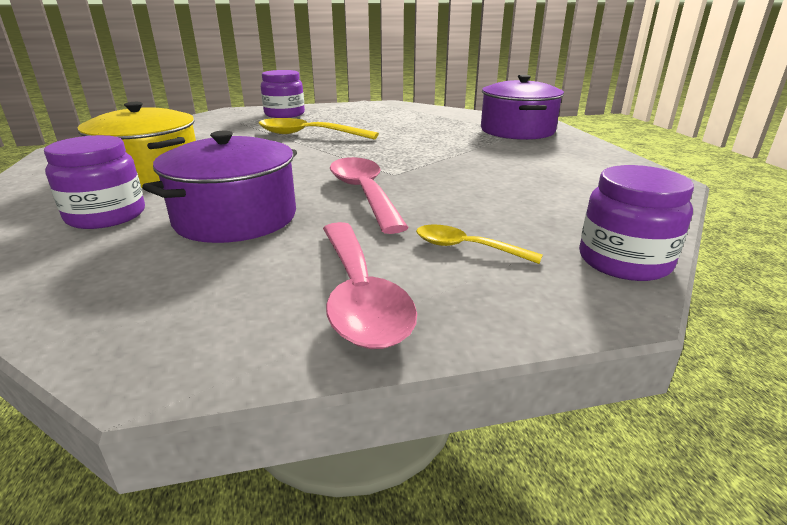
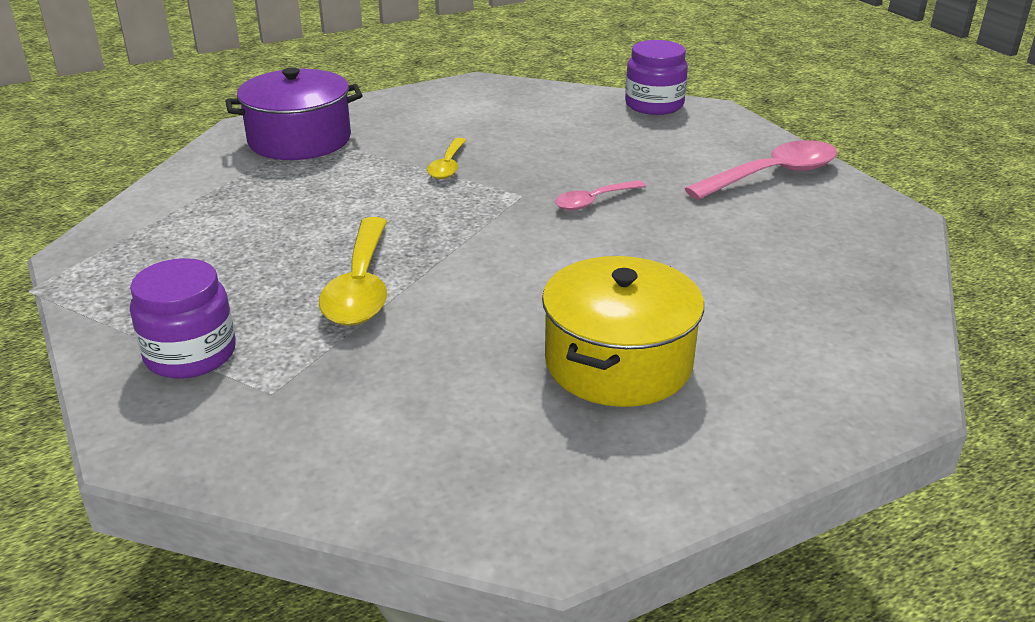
camera: 105 degrees left, 5 degrees up
purple jar [44,135,145,229] -> none
purple pot [142,131,297,243] -> none
pink spoon [330,157,409,234] -> pink spoon [555,180,646,210], size x0.57
yellow spoon [416,225,543,264] -> yellow spoon moved to [427,138,466,179]

